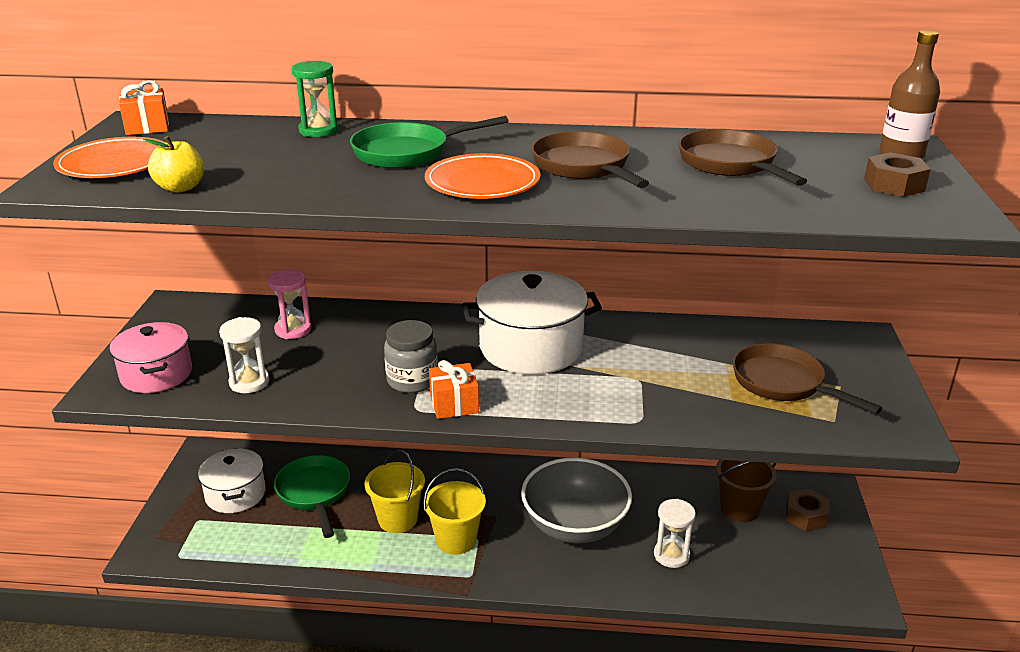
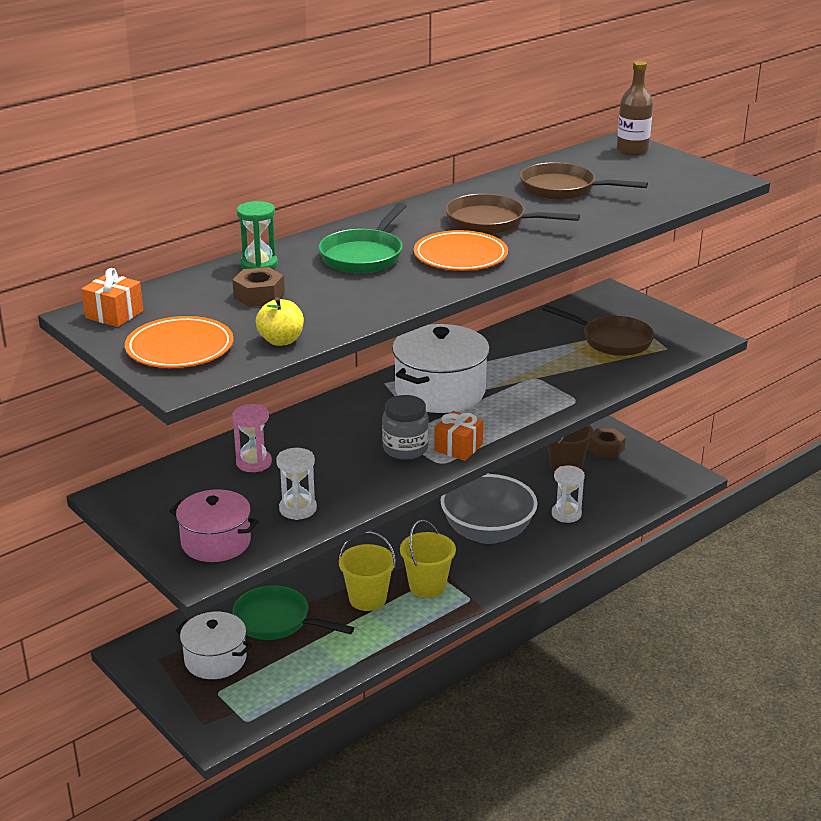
camera: 45 degrees left, 0 degrees up
brown pan [733,343,882,414] -> brown pan turned 150 degrees counterclockwise [543,305,654,356]
brown nut [864,152,931,197] -> brown nut moved to [232,267,285,307]

